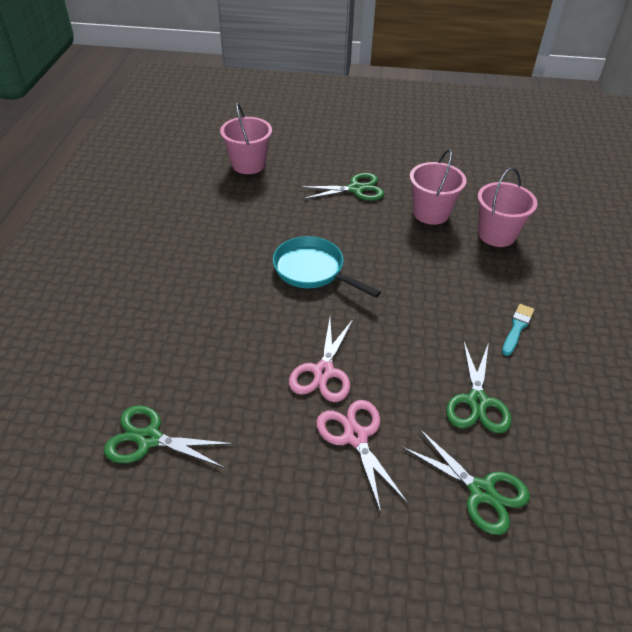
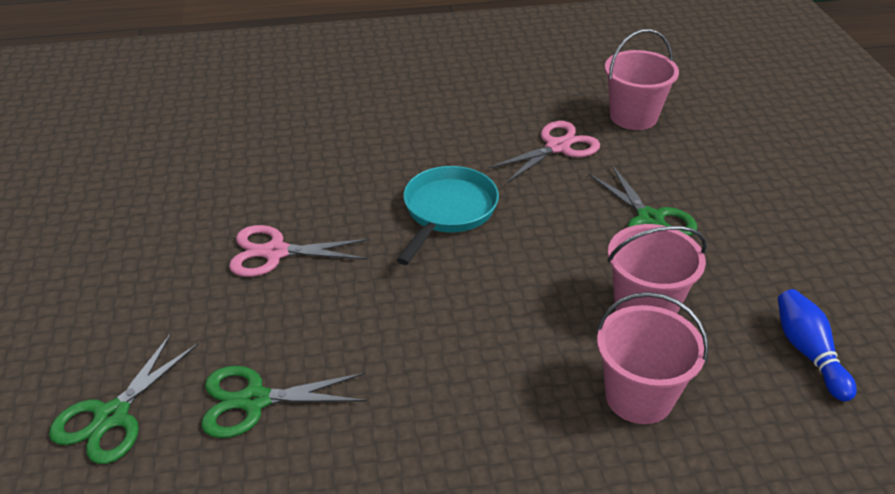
camera: 75 degrees right, 5 degrees down
green scissors [104,405,234,468] -> none
pink scissors [316,400,408,513] -> pink scissors moved to [488,121,600,183]
turquoise brush [502,304,534,356] -> none
none -> blue bowling pin [778,289,857,402]

